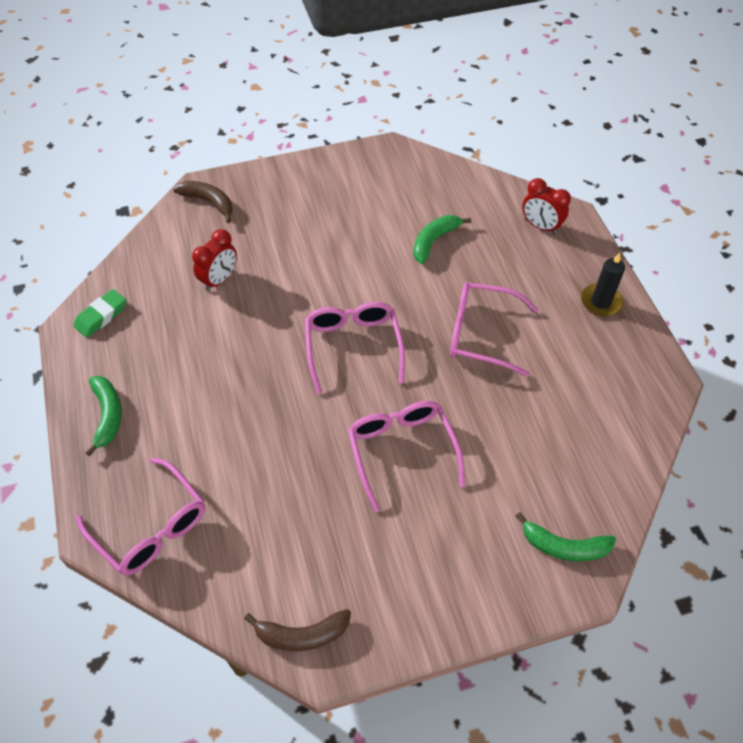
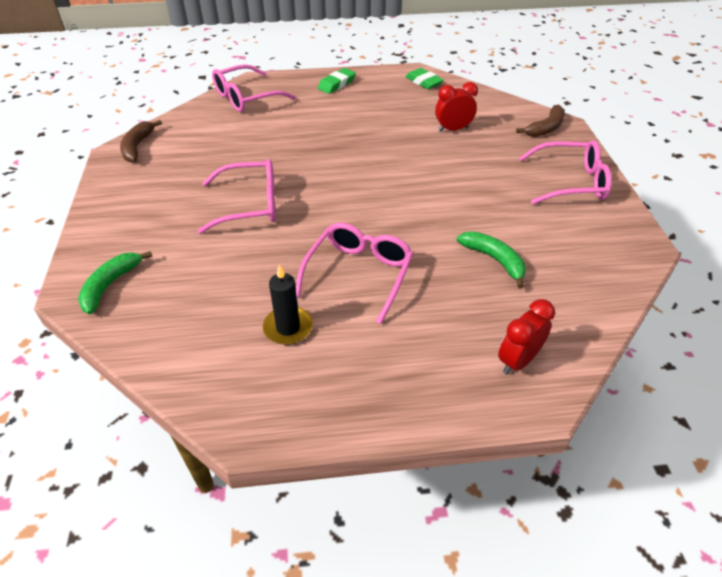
camera: 100 degrees right, 10 degrees down
green banana [86,376,122,456] -> green eraser [318,68,356,94]
red clock [192,229,237,291] -> red clock turned 120 degrees clockwise [435,82,478,132]
pink glasses [305,302,405,394] -> pink glasses moved to [519,140,612,204]
black candle [581,252,625,316] -> black candle moved to [263,265,313,345]

